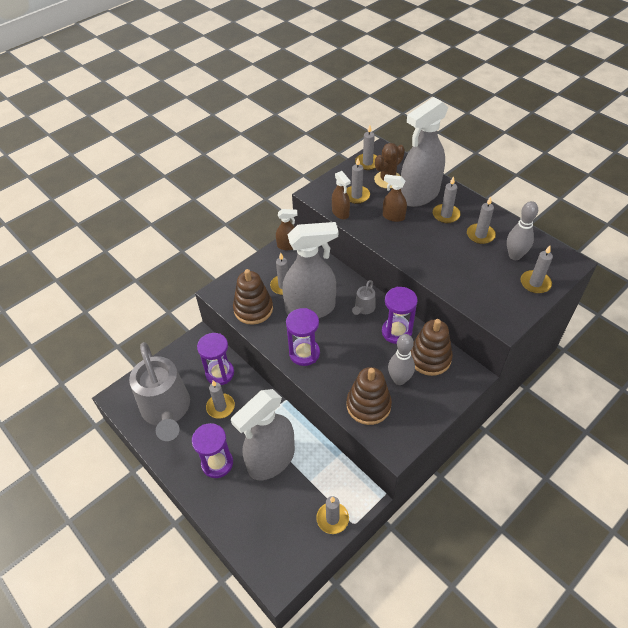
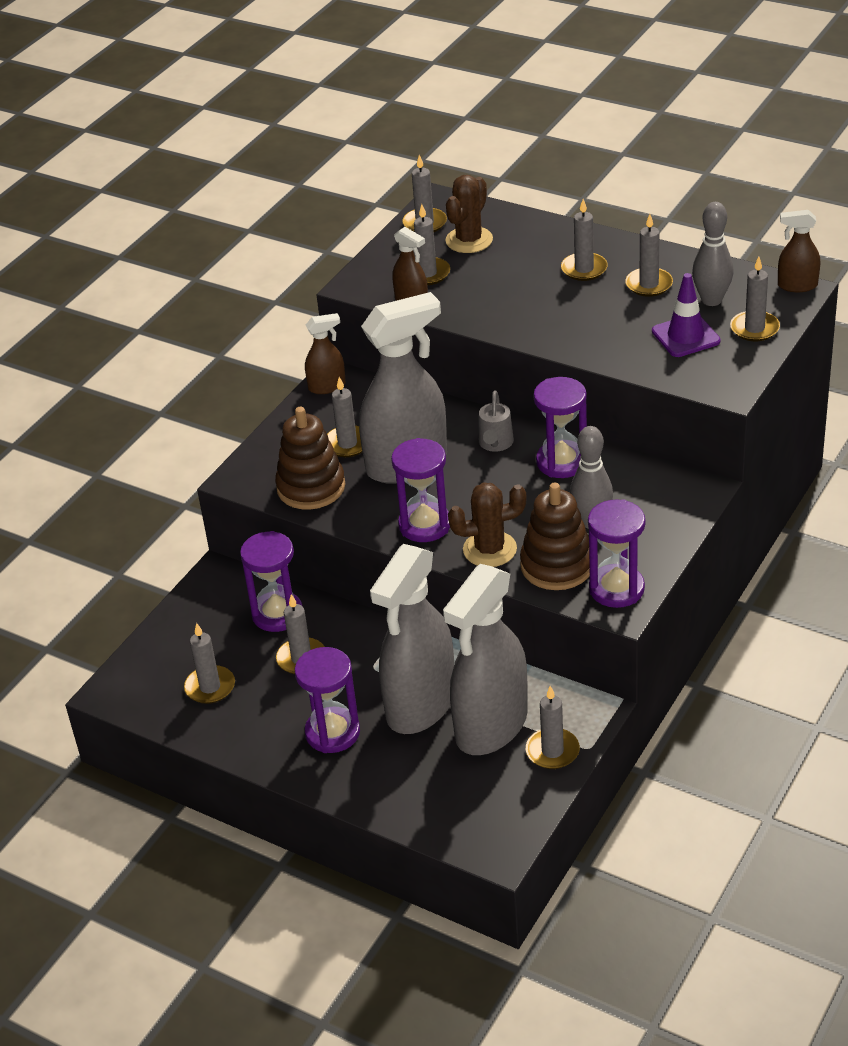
camera: 15 degrees left, 10 degrees down
grey watering can [129,342,190,441] -> grey candle [184,623,235,704]
brown spray bottle [383,174,407,222] -> brown spray bottle moved to [778,210,820,292]
grey spray bottle [401,97,448,207] -> grey spray bottle moved to [443,564,528,755]
brown stacking toy [411,319,453,376] -> none
none -> brown cactus [448,482,527,567]
none -> purple hourglass [588,499,645,608]
none -> purple traffic cone [652,273,721,357]

